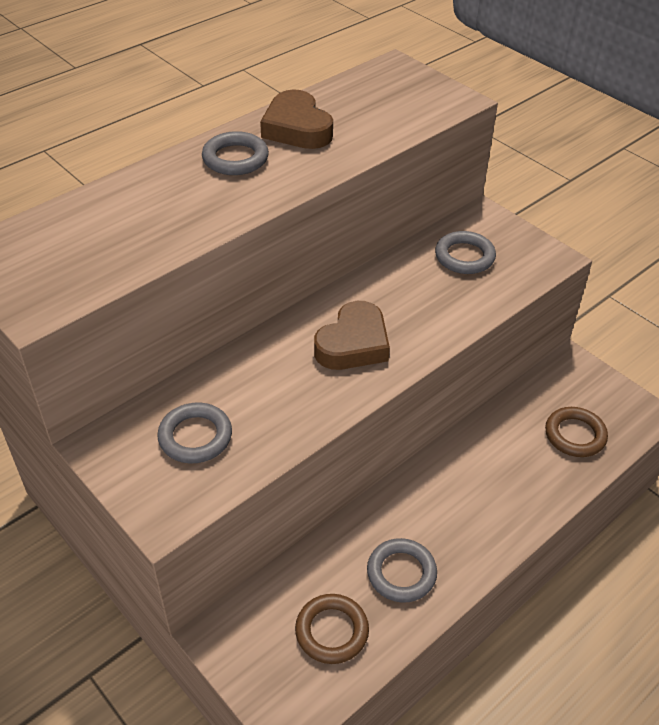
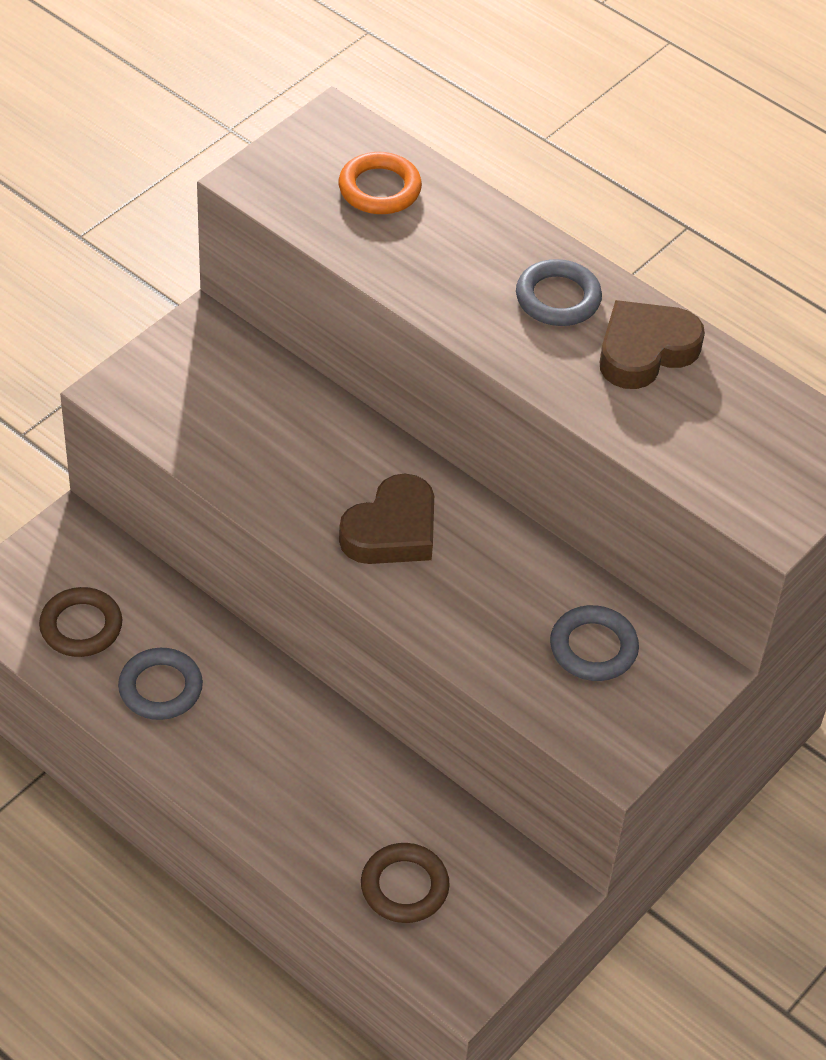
camera: 80 degrees right, 5 degrees up
grey ring [157,403,232,463] -> none
brown heart [314,301,390,370] -> brown heart turned 75 degrees counterclockwise [339,474,434,564]
none -> orange ring [339,152,422,214]

